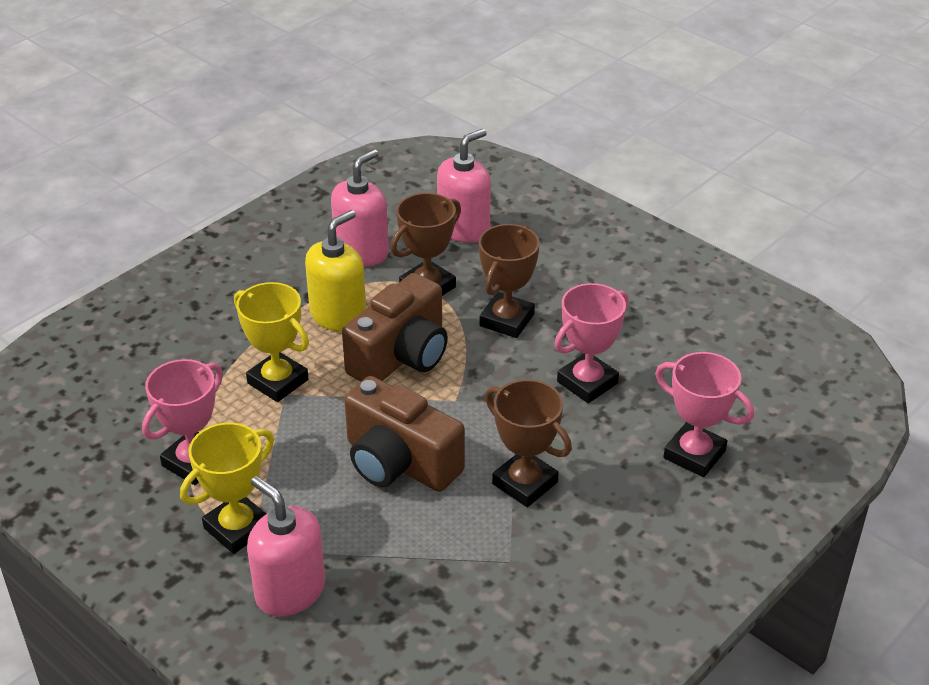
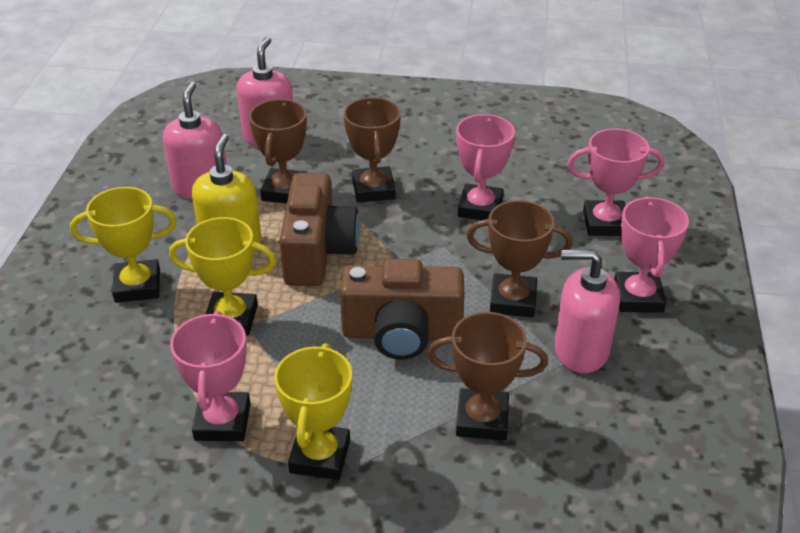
camera: 35 degrees left, 0 degrees up
pink soap dispenser [247,476,325,617] -> pink soap dispenser moved to [555,250,620,373]
none -> yellow trophy [70,187,177,303]
none -> brown trophy [427,312,548,441]
none -> pink trophy [614,196,689,313]

